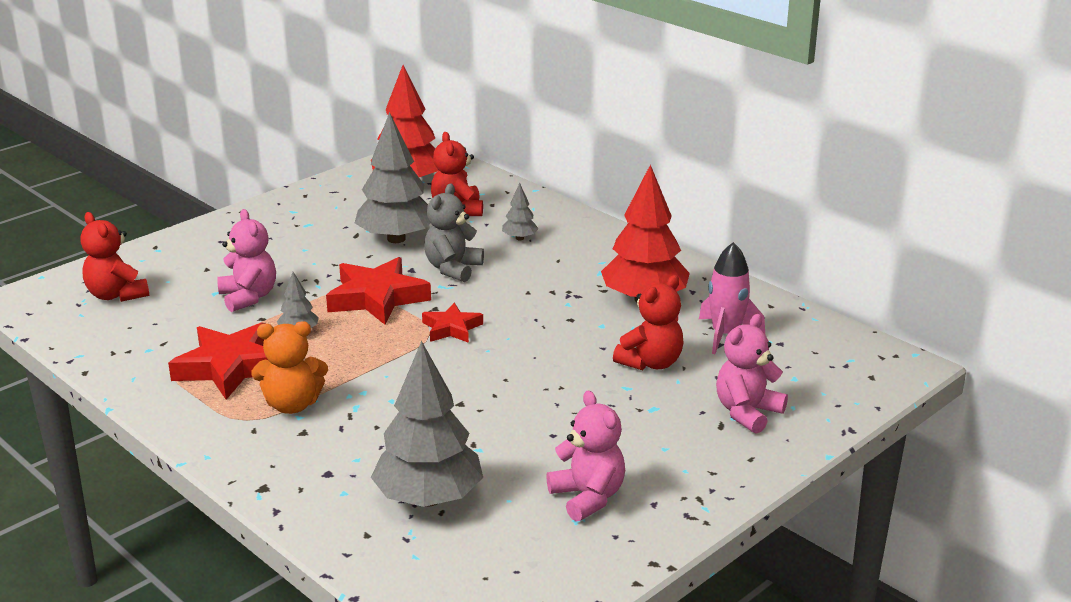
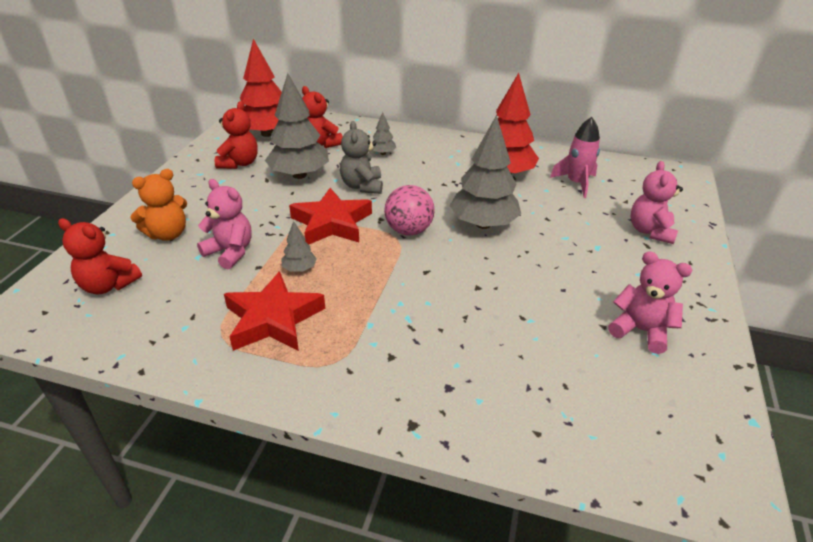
camera: 30 degrees left, 10 degrees up
orange teddy bear [252,321,328,414] -> orange teddy bear moved to [130,169,187,241]
grey tree [371,341,483,507] -> grey tree moved to [450,115,521,229]
red star [422,303,483,343] -> pink ball [384,185,435,236]
red teddy bear [613,275,684,370] -> red teddy bear moved to [214,101,258,169]

